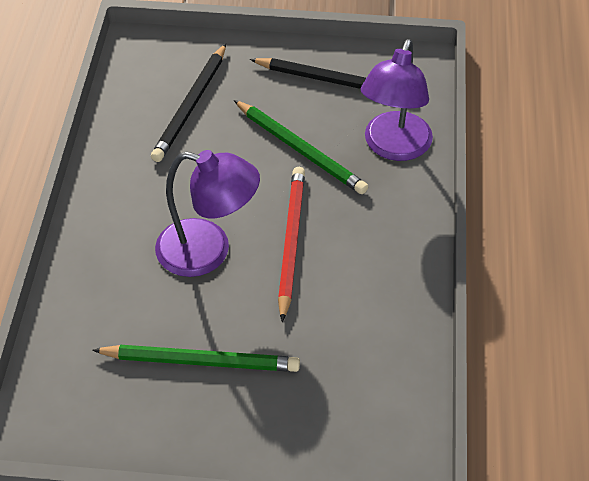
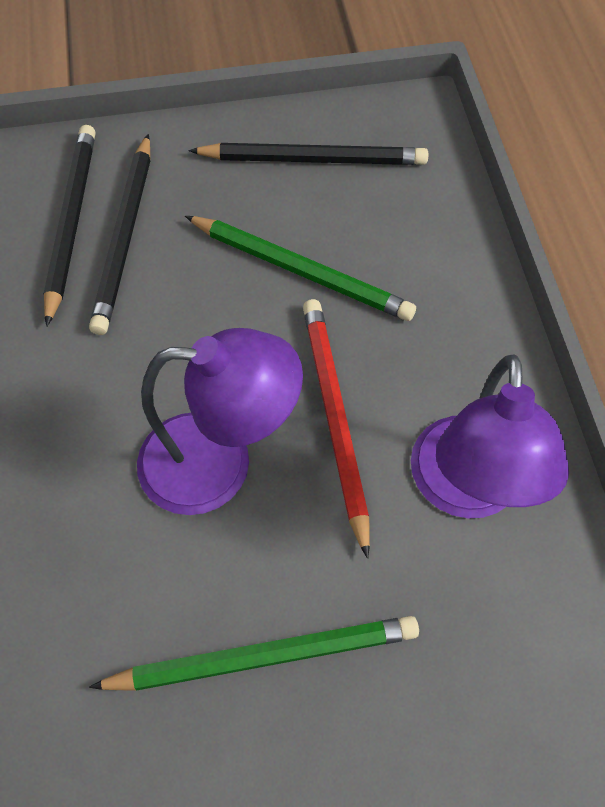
camera: 15 degrees left, 10 degrees up
purple lamp [361,39,433,161] -> purple lamp moved to [411,354,569,518]
none -> black pencil [43,125,95,327]

